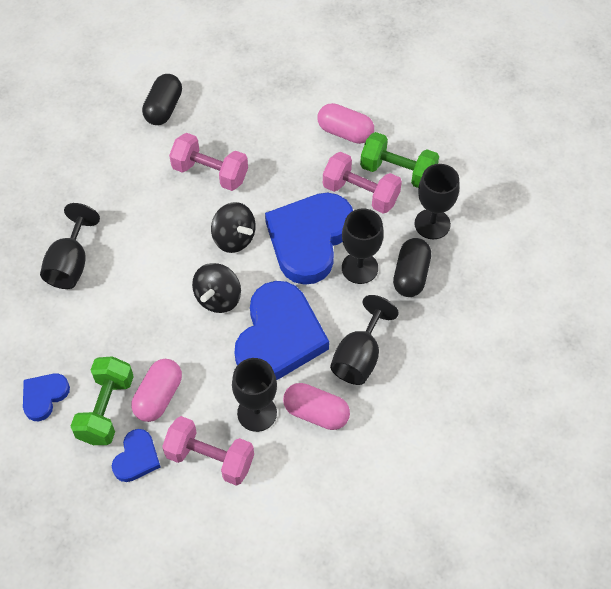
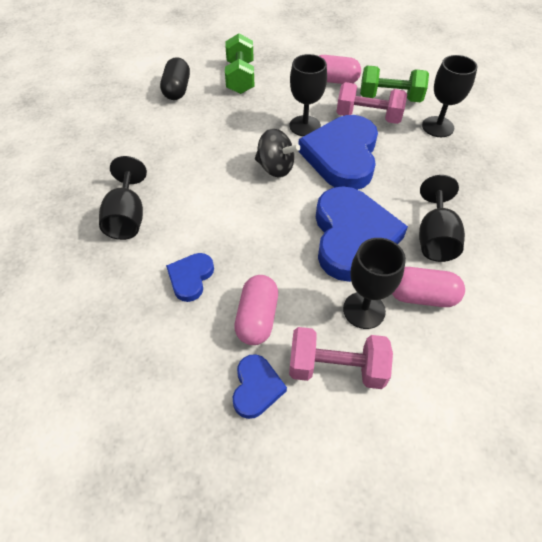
camera: 15 degrees left, 5 degrees down
blue heart [23,374,70,421] -> blue heart moved to [166,253,214,302]
green dumbbell [71,356,134,445] -> green dumbbell moved to [225,33,255,94]
pink dumbbell [169,133,248,191] -> none
black spinning top [192,263,241,313] -> none
black goblet [342,209,384,284] -> black goblet moved to [290,54,327,136]
black capsule [393,238,431,297] -> none

